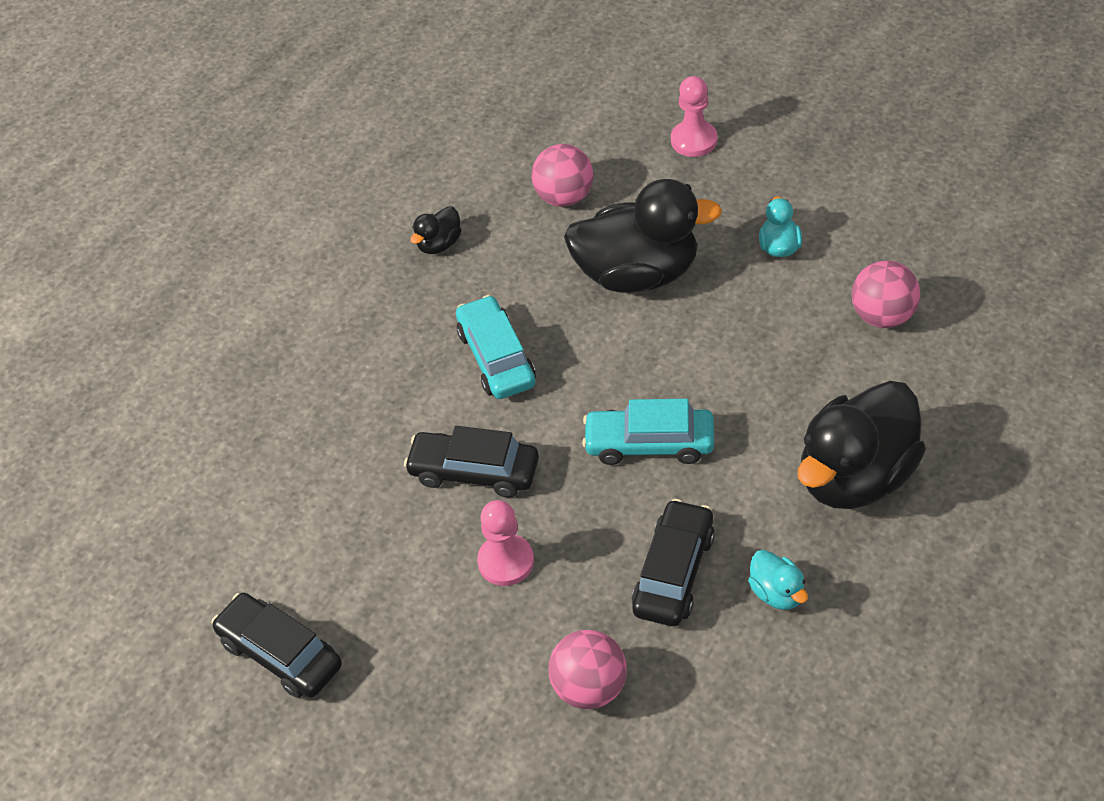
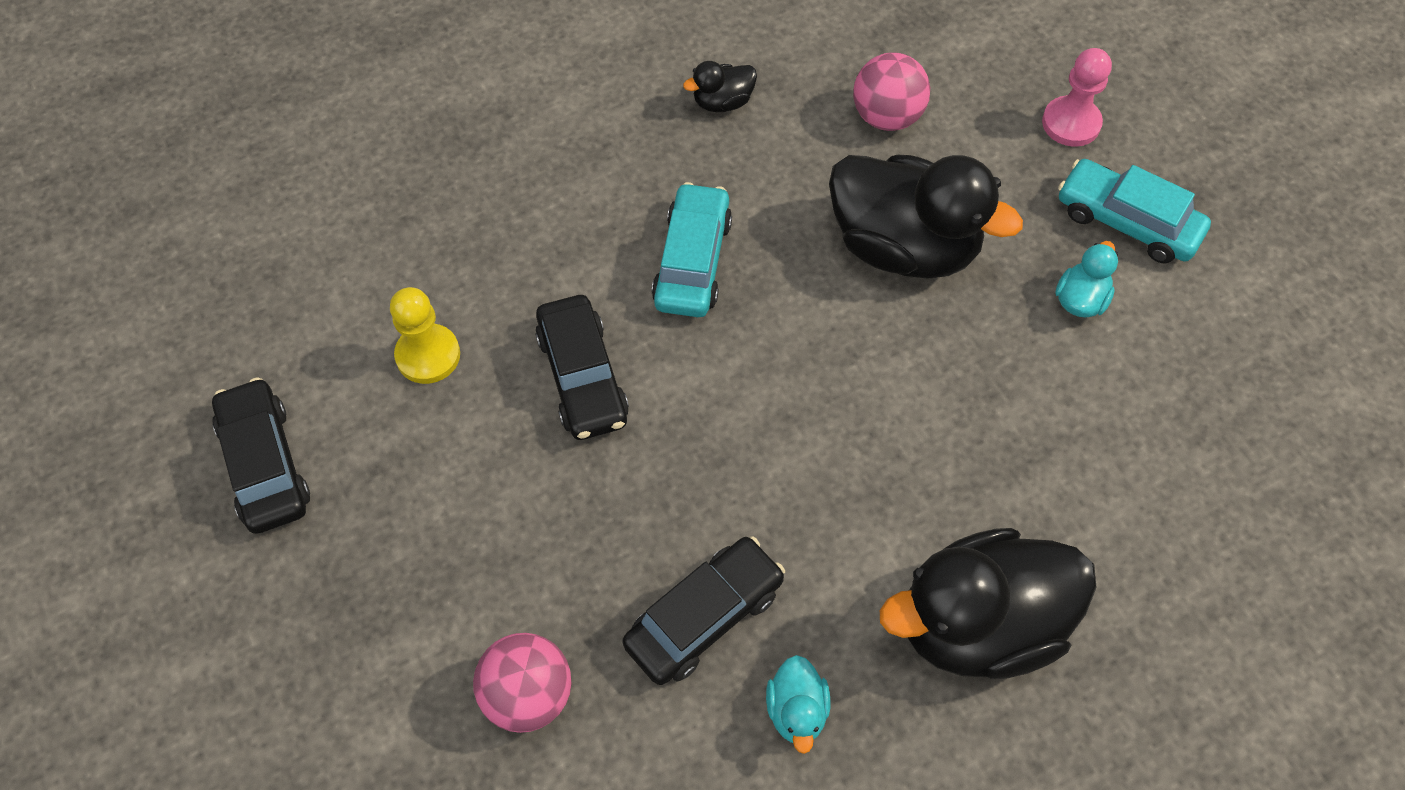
camera: 25 degrees right, 10 degrees up
black car [404,426,539,498] -> black car turned 150 degrees counterclockwise [535,295,629,440]
pink pawn [477,500,534,586] -> none
turquoise car [582,399,714,465] -> turquoise car moved to [1058,159,1211,264]
pink ball [852,260,920,328] -> none
none -> yellow pawn [390,287,460,384]

